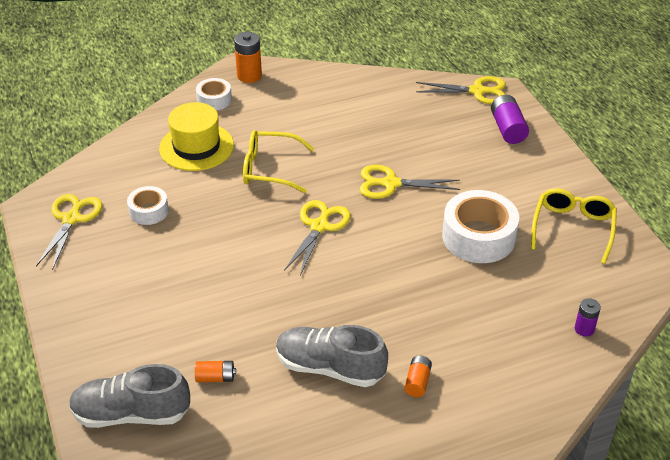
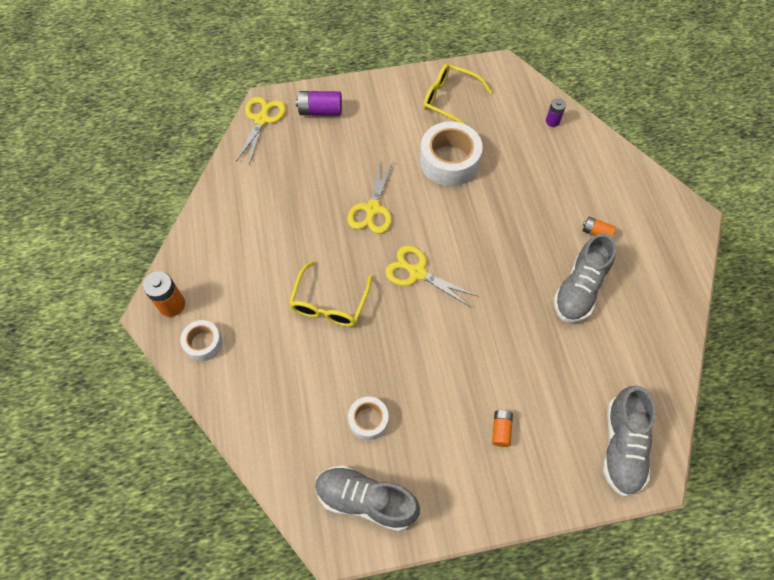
camera: 80 degrees left, 20 degrees up
yellow scissors [36,194,102,270] -> grey shoe [315,465,420,532]
yellow hat [159,102,234,171] -> none
orange battery [195,361,236,382] -> orange battery moved to [492,409,513,447]

